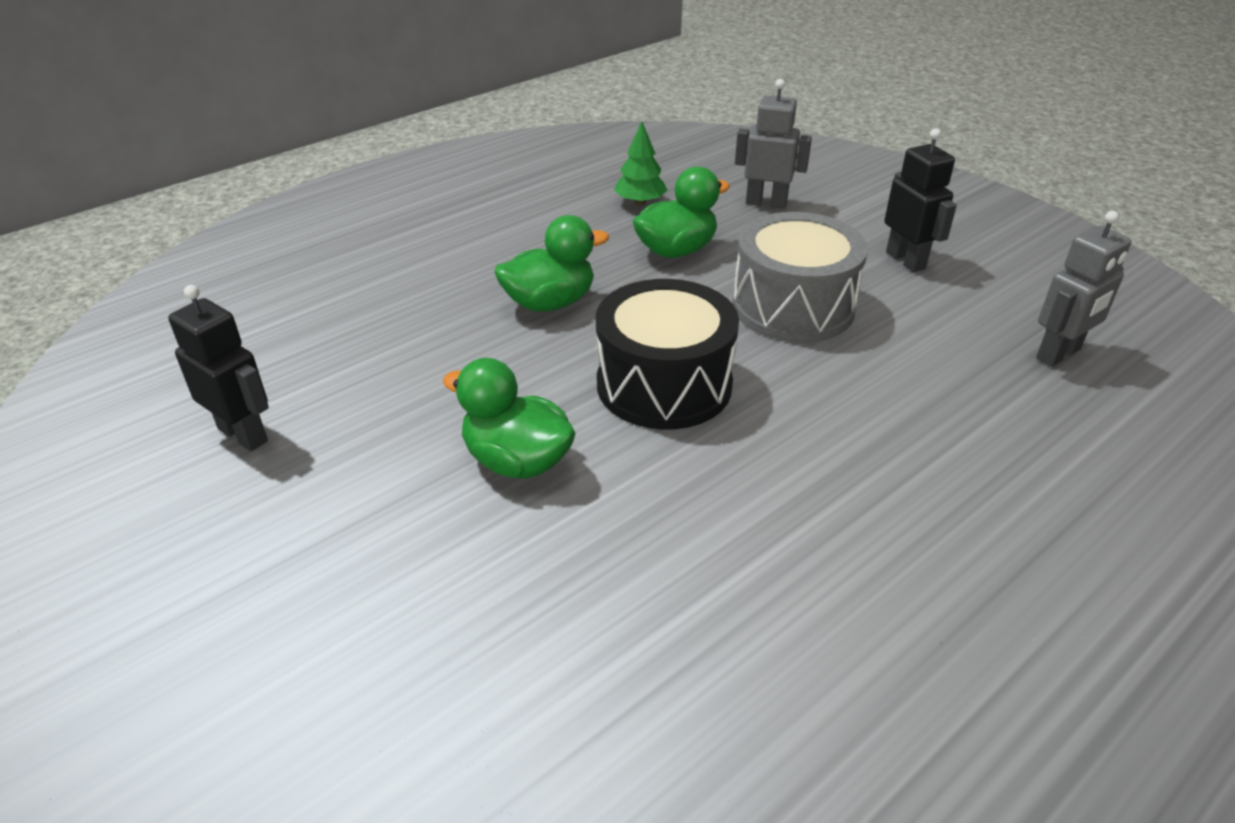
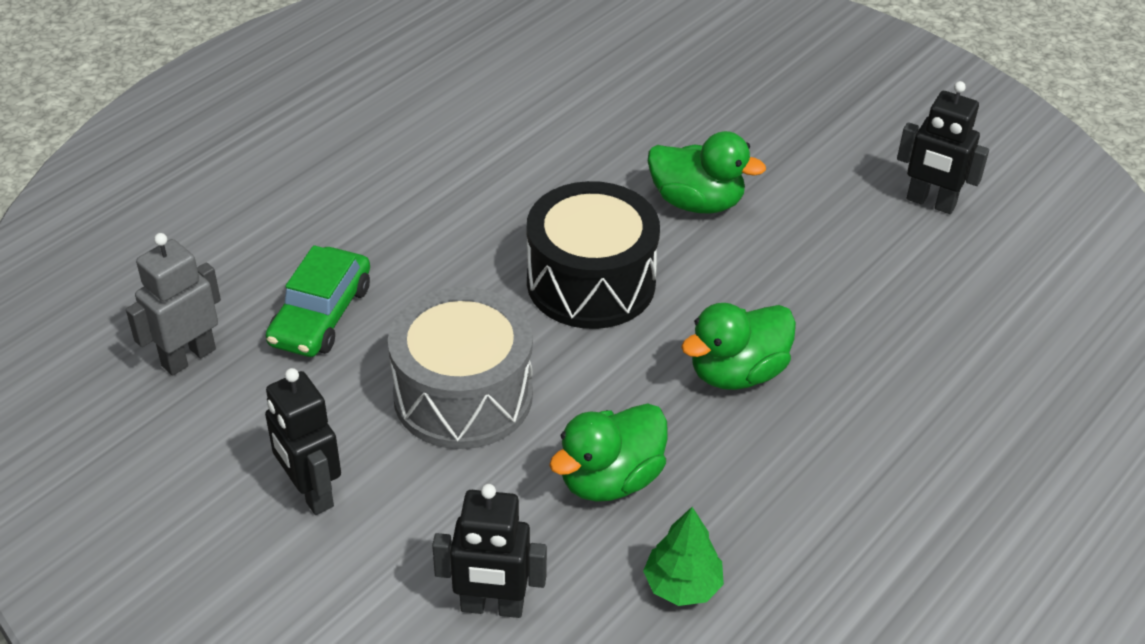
camera: 170 degrees right, 5 degrees up
grey robot [735,79,812,209] -> black robot [432,484,547,618]
none -> green car [266,245,370,357]

